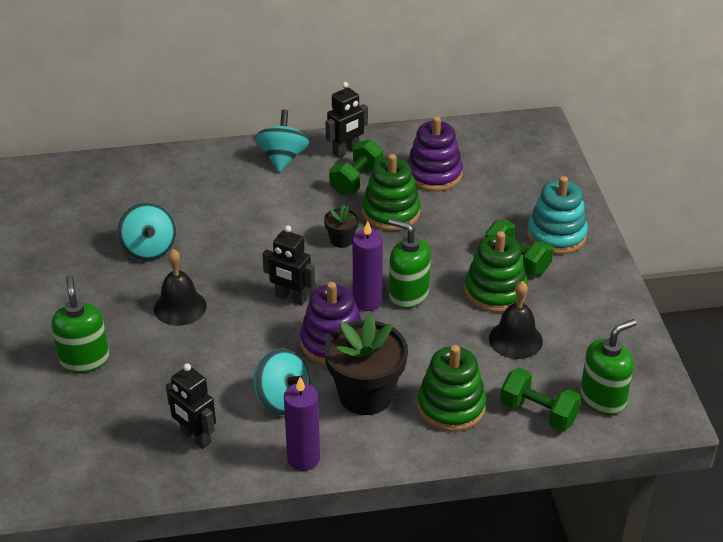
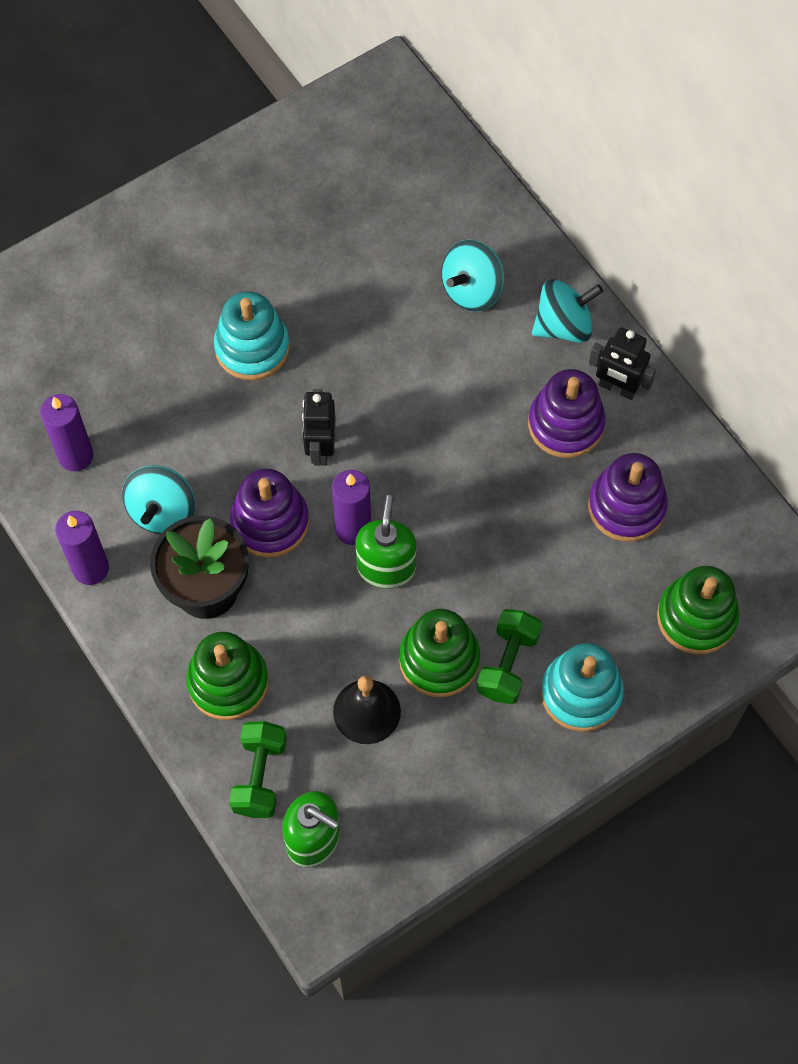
camera: 65 degrees right, 25 degrees up
green soap dispenser [51,275,109,373] -> none
turquoise spinning top [117,202,176,261] -> turquoise spinning top moved to [441,239,504,312]
black bell [154,249,206,326] -> turquoise stacking toy [214,291,290,380]
black robot [166,363,216,449] -> purple candle [40,394,93,471]
black flower pot [324,204,359,248] -> none
green dumbbell [329,139,383,195] -> purple stacking toy [528,369,606,458]
green stacking toy [362,154,421,231] -> green stacking toy moved to [657,566,739,655]

